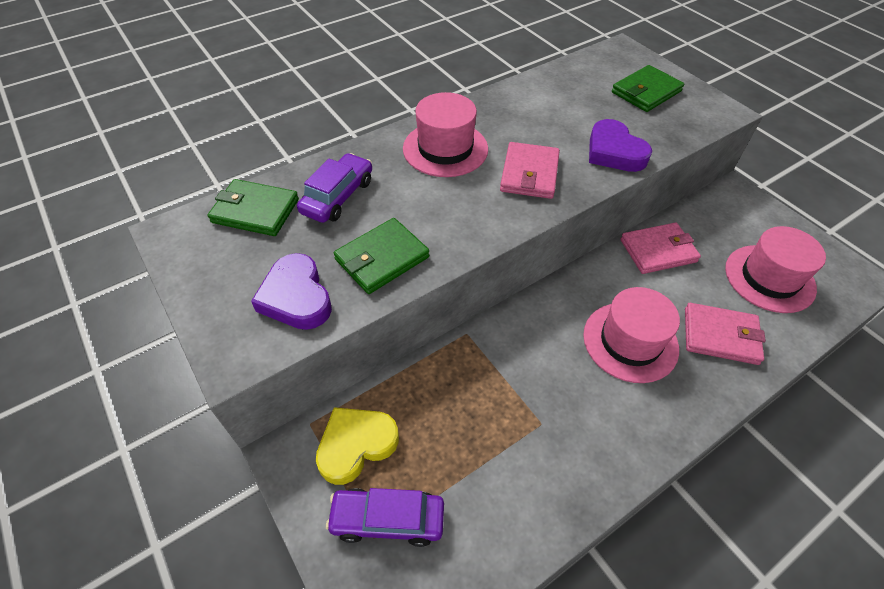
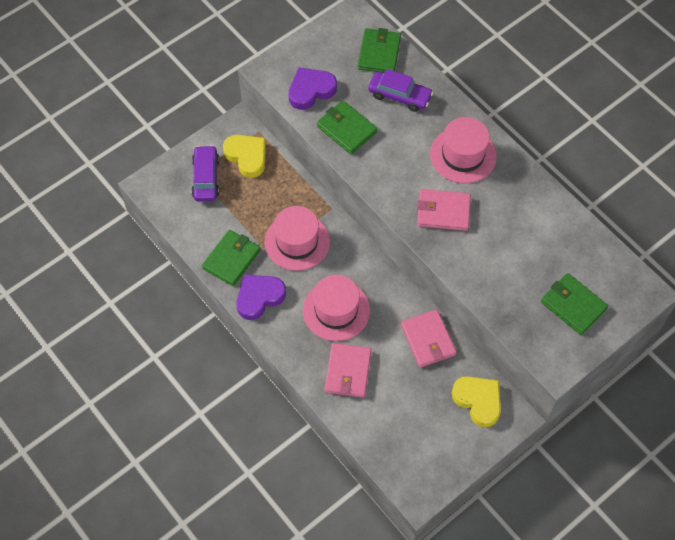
camera: 85 degrees right, 10 degrees up
purple heart [589,119,652,172] -> purple heart moved to [236,274,286,320]
pink hat [725,226,826,313] -> pink hat moved to [265,206,330,271]
none -> green wallet [202,230,261,286]
none -> yellow heart [452,376,501,427]

